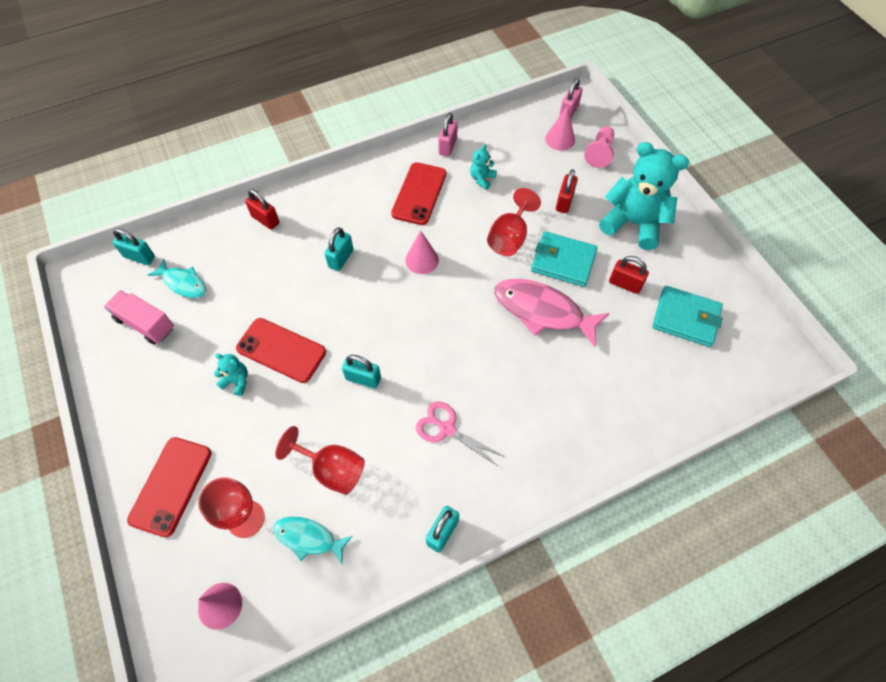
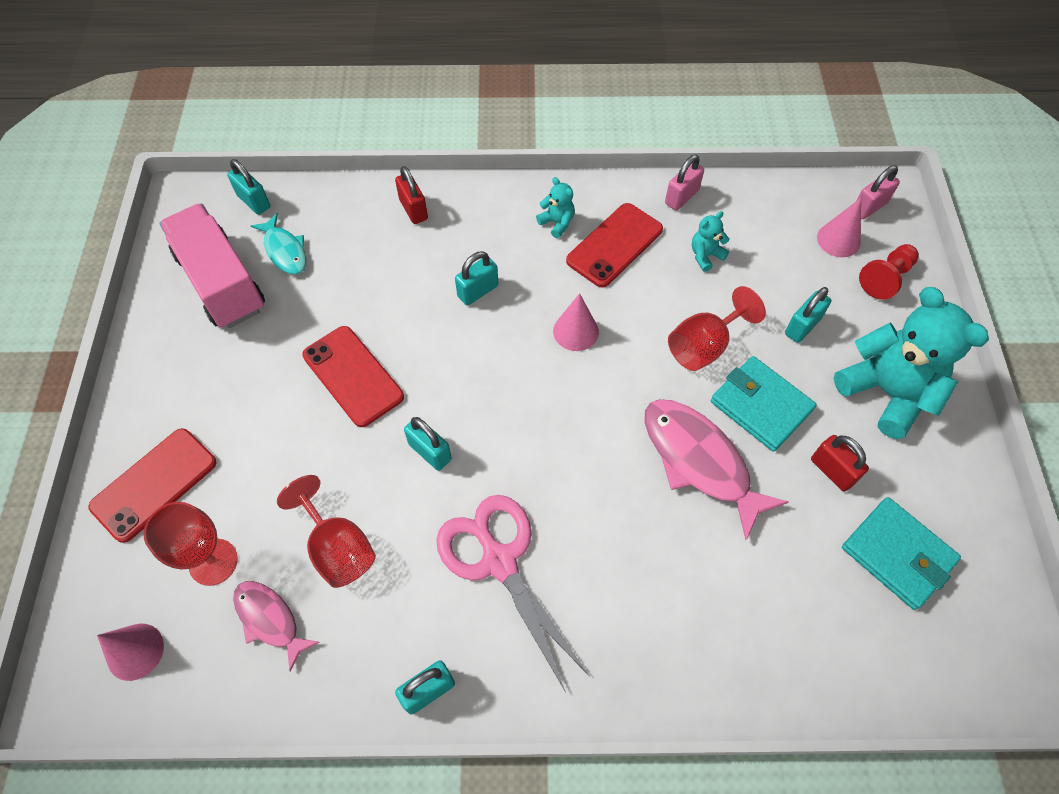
camera: 25 degrees right, 0 degrees up
pink truck [104,290,174,344] -> pink truck [159,203,265,328], size x1.57
turquoise teddy bear [214,353,248,396] -> turquoise teddy bear moved to [536,177,575,238]
turquoise fish [273,517,353,564] -> pink fish [233,581,320,671]
pink scissors [416,401,505,467] -> pink scissors [436,495,590,692], size x1.60
red padlock [556,169,578,213] -> turquoise padlock [785,287,831,343]
pink pawn [584,126,614,168] -> red pawn [859,244,919,300]

